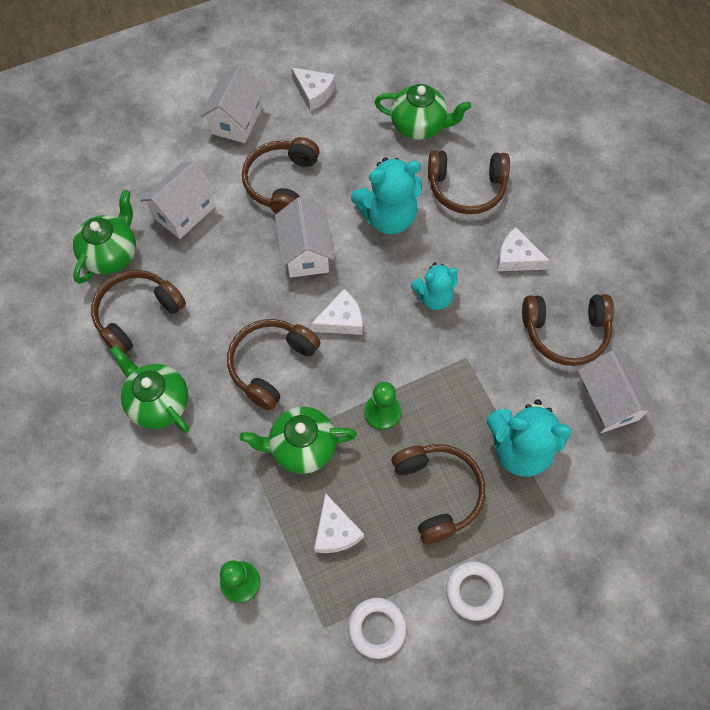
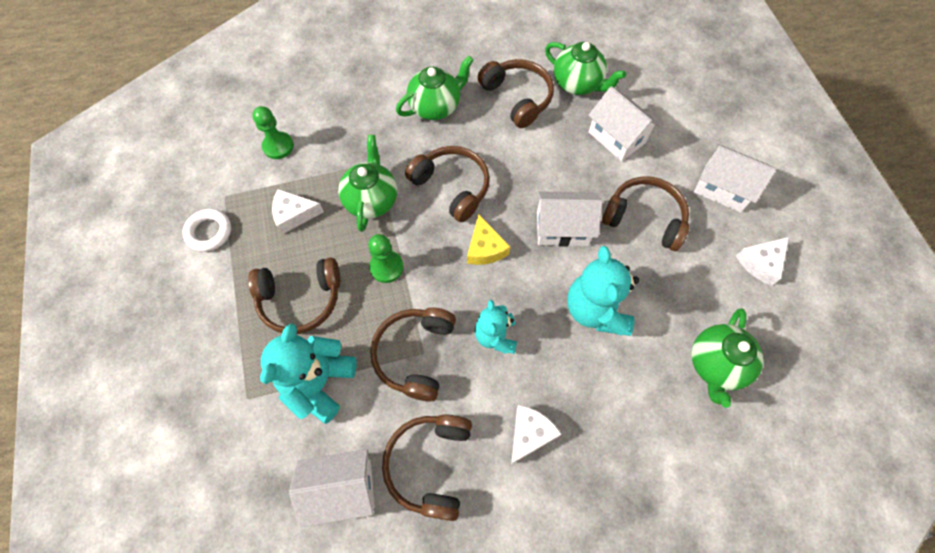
camera: 100 degrees right, 0 degrees up
white cheese [311,289,362,335] -> yellow cheese [467,214,510,265]
brown headphones [428,150,510,214] -> brown headphones moved to [370,308,456,402]
white ring [446,561,504,621] -> none

